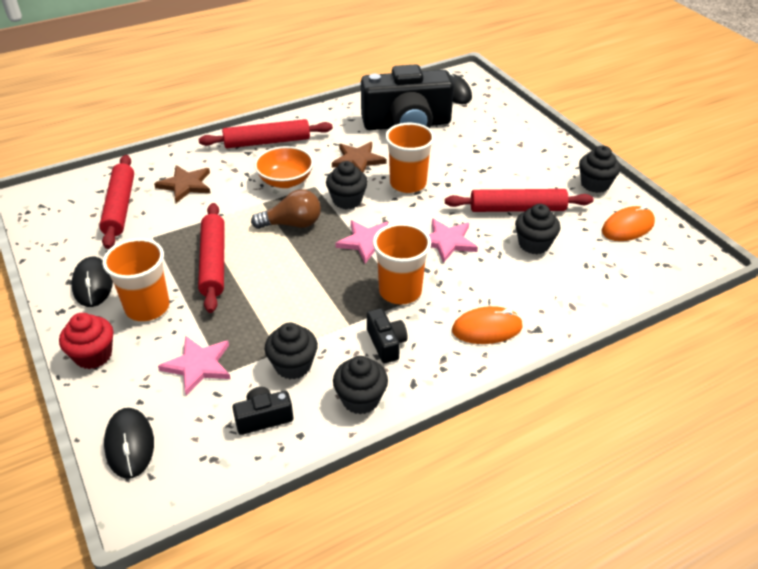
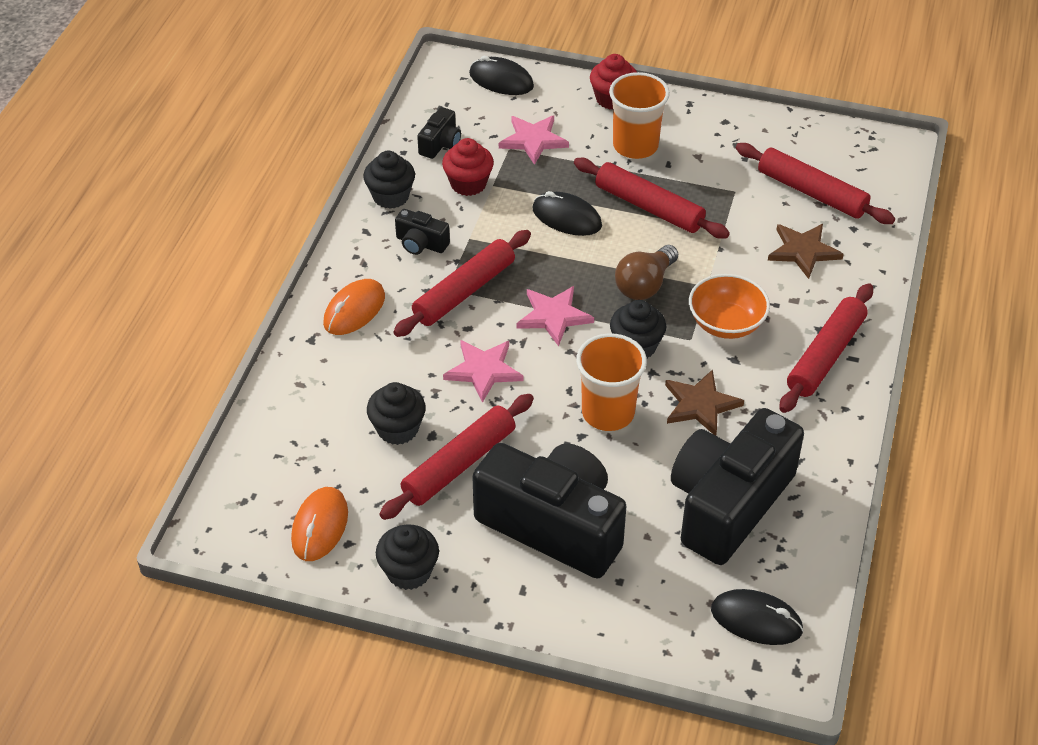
camera: 135 degrees right, 5 degrees up
black mouse [71,257,113,307] -> black mouse moved to [532,191,602,236]
black cupcake [265,323,318,380] -> red cupcake [442,138,494,196]
orange cup [373,223,431,304] -> red rolling pin [393,230,531,337]
none -> black camera [472,443,627,578]

